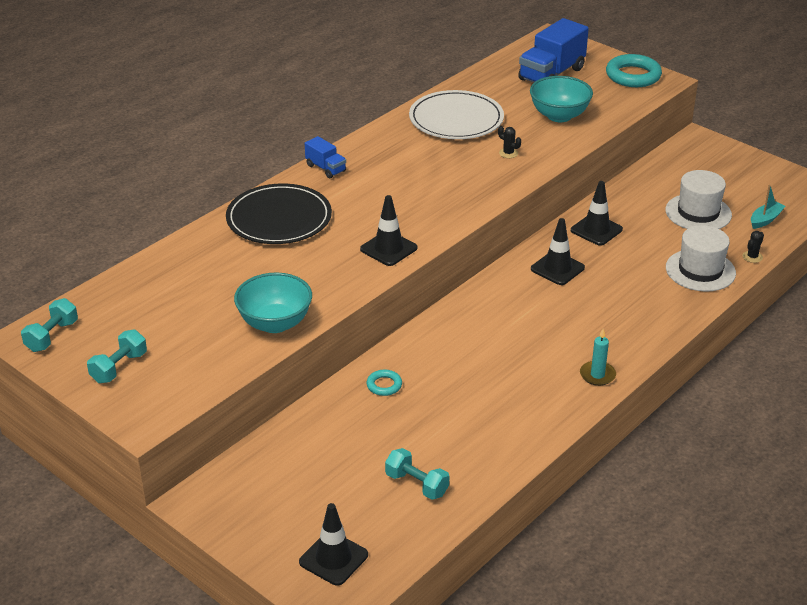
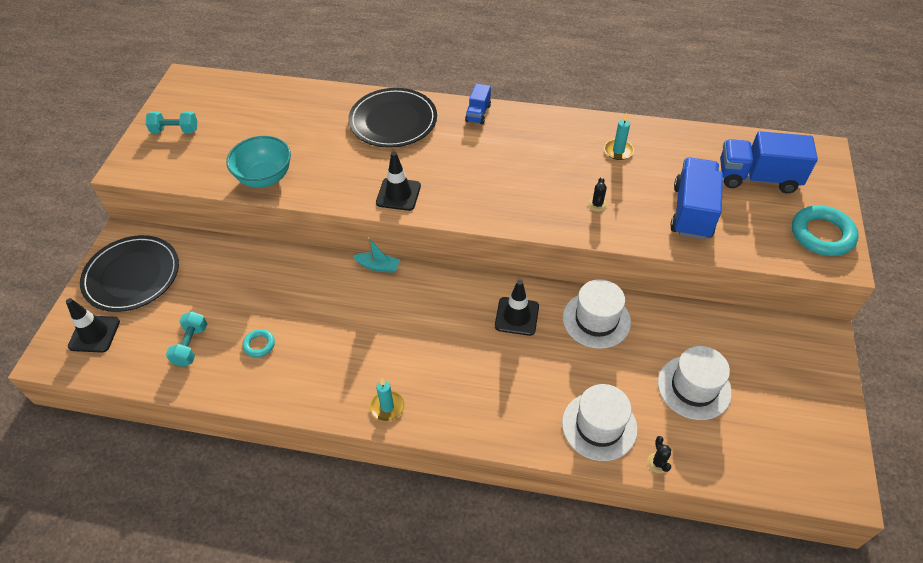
camera: 60 degrees right, 15 degrees up
turquoise dumbbell [21,298,78,352] -> none
turquoise ring [366,370,402,396] -> turquoise ring moved to [243,329,275,357]
white plate [409,90,504,139] -> turquoise candle [604,113,634,160]
turquoise bowl [530,76,593,122] -> blue truck [670,157,723,240]
black traffic cone [571,181,623,246] -> white hat [563,279,631,349]
black cactus [742,231,764,263] -> black cactus turned 75 degrees clockwise [647,436,671,474]
turquoise boat [751,185,785,229] -> turquoise boat moved to [353,237,400,273]
none -> black plate [80,235,179,312]

